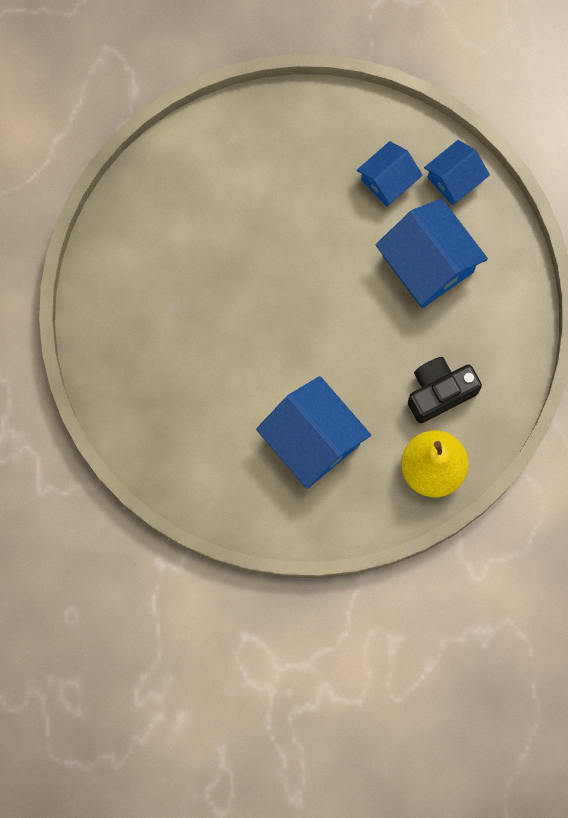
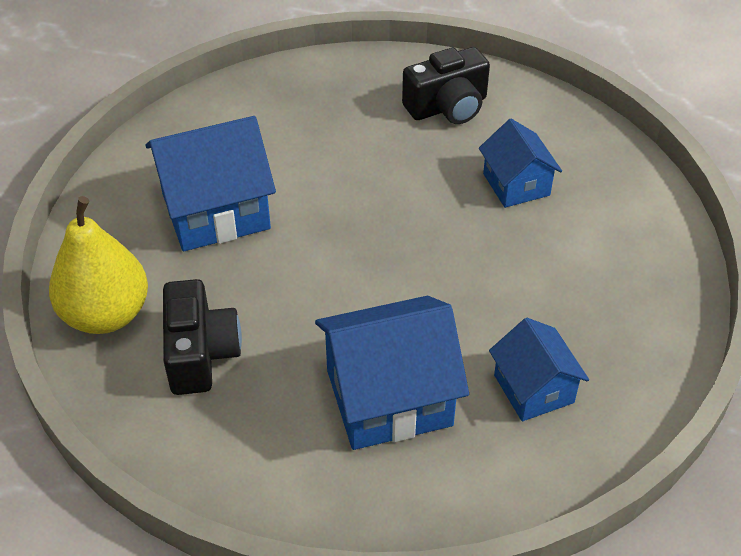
camera: 110 degrees right, 30 degrees down
blue house [424,140,490,205] -> blue house moved to [479,119,562,208]
none -> black camera [402,47,490,124]

